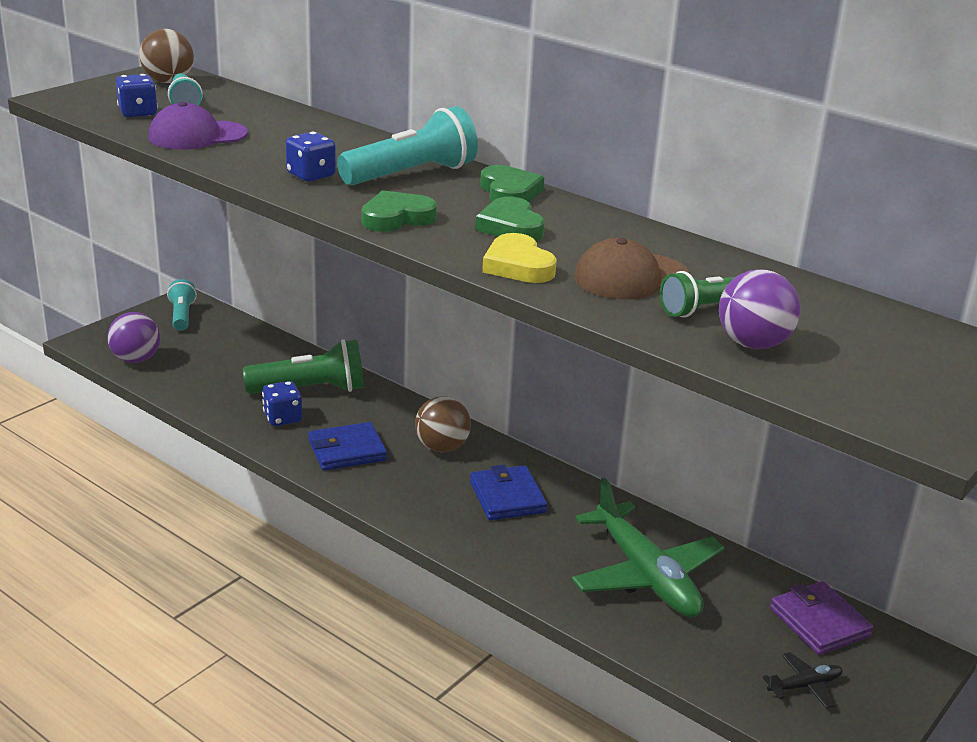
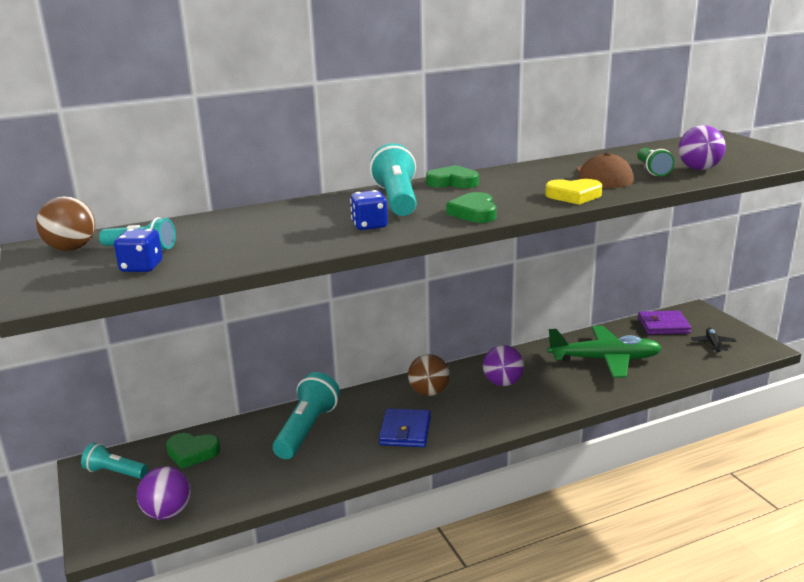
camera: 60 degrees left, 5 degrees down
purple cap [149,102,248,150] -> none
green flashlight [243,339,364,394] -> turquoise flashlight [273,372,340,459]
blue dice [262,381,302,426] -> none
blue wallet [470,465,547,520] -> purple ball [483,345,524,386]
green heart [475,197,545,241] -> green heart moved to [166,433,220,469]

